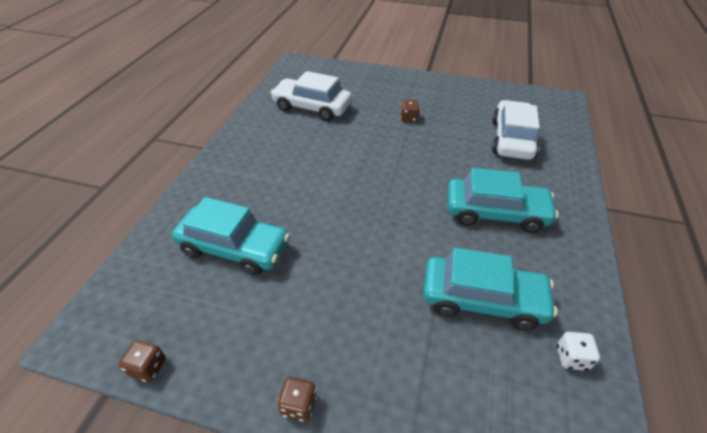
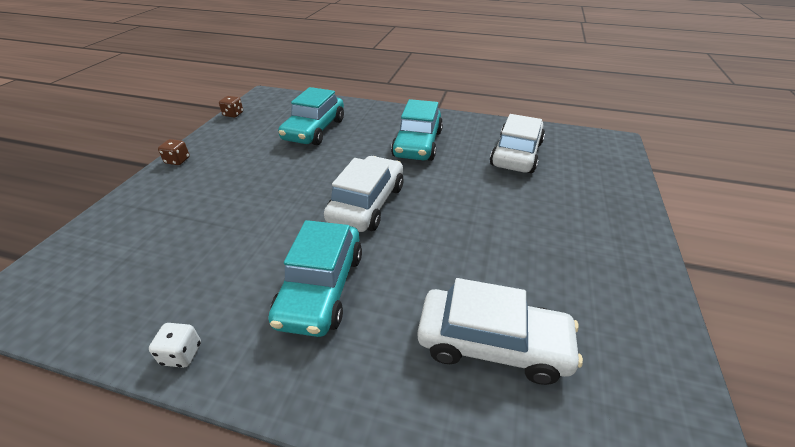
camera: 90 degrees right, 5 degrees down
brown dice [400,100,419,122] -> none
turquoise car [423,248,557,331] -> turquoise car moved to [391,99,443,161]
white dice [557,332,600,371] -> white dice moved to [149,323,201,368]
none -> white car [324,156,404,232]

